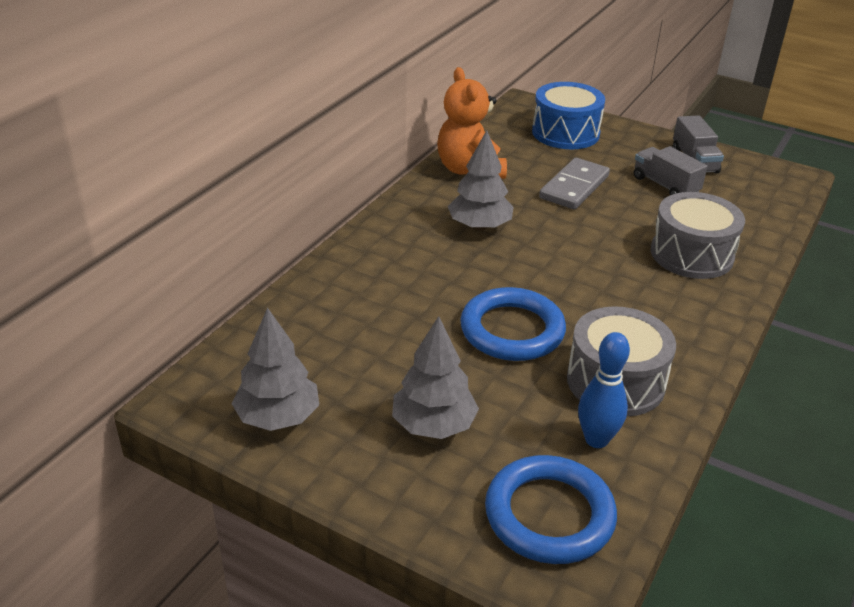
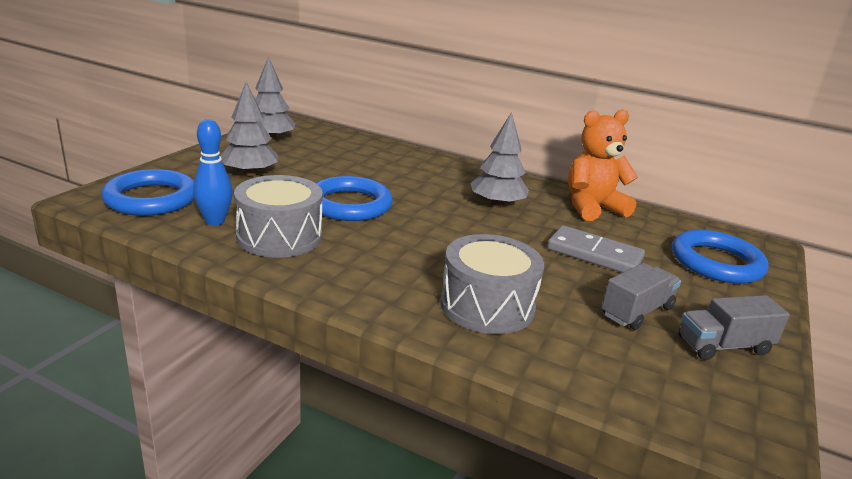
camera: 85 degrees right, 10 degrees down
blue drum [532,82,605,149] -> blue ring [672,230,769,284]

